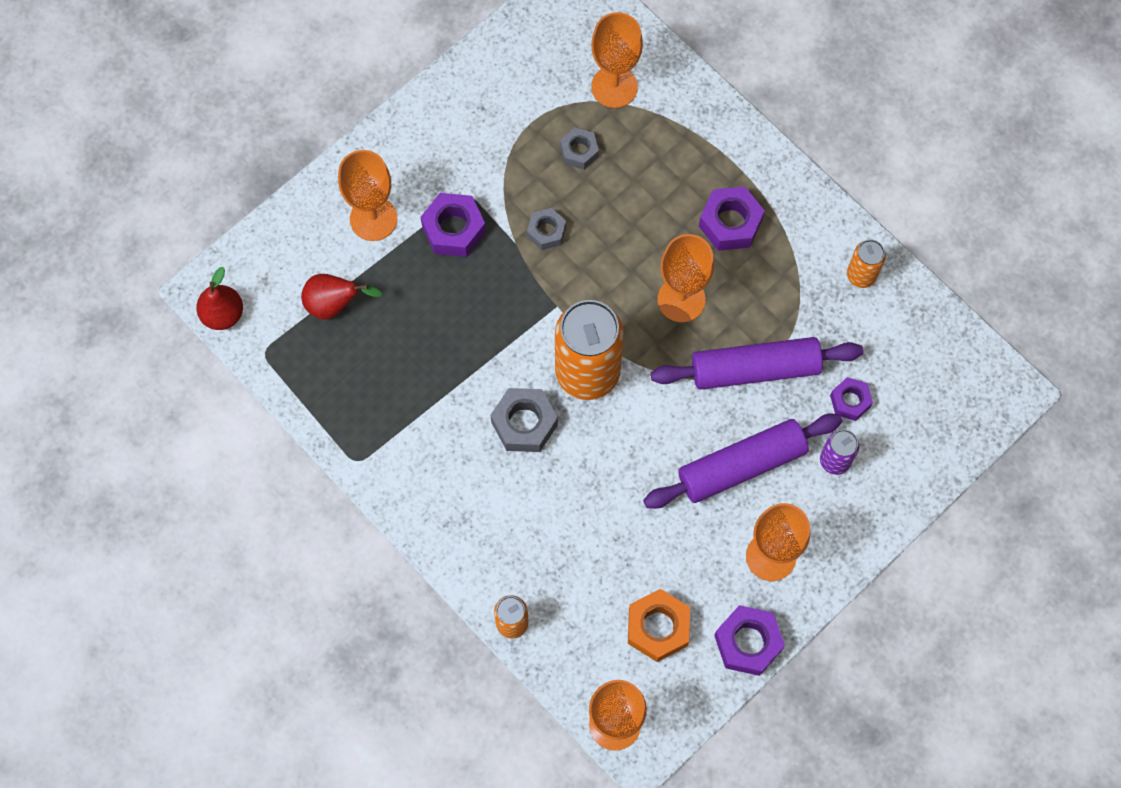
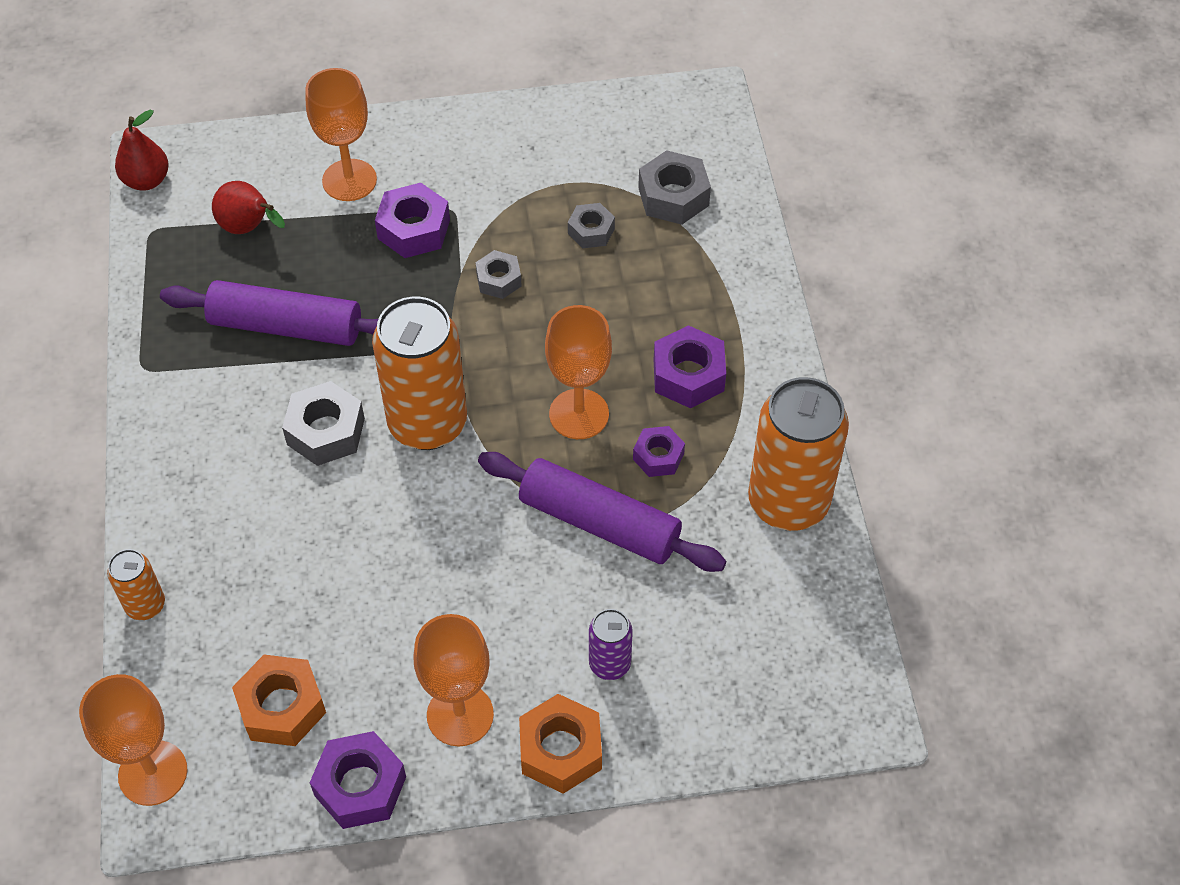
camera: 35 degrees right, 15 degrees down
orange goblet [591,12,643,108] -> grey nut [638,150,711,225]
purple rolling pin [643,414,842,509] -> purple rolling pin moved to [160,280,378,346]
purple nut [830,377,873,421] -> purple nut moved to [633,426,685,477]
orange can [847,240,886,288] -> orange can [748,377,849,531], size x2.08
none -> orange nut [519,694,602,794]

